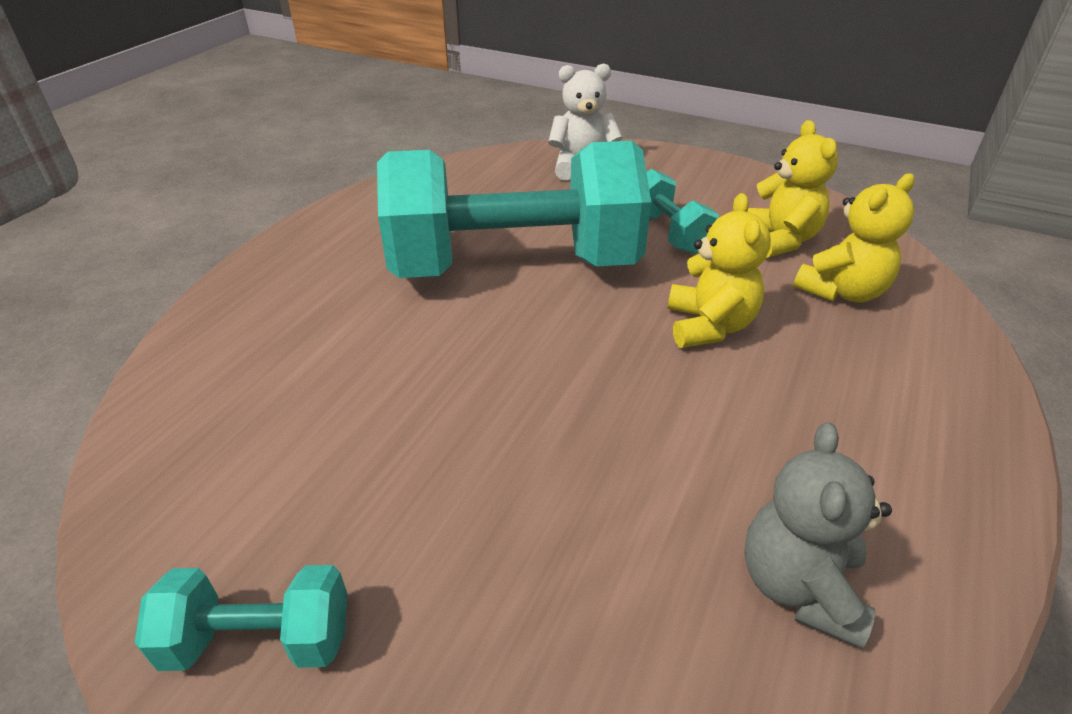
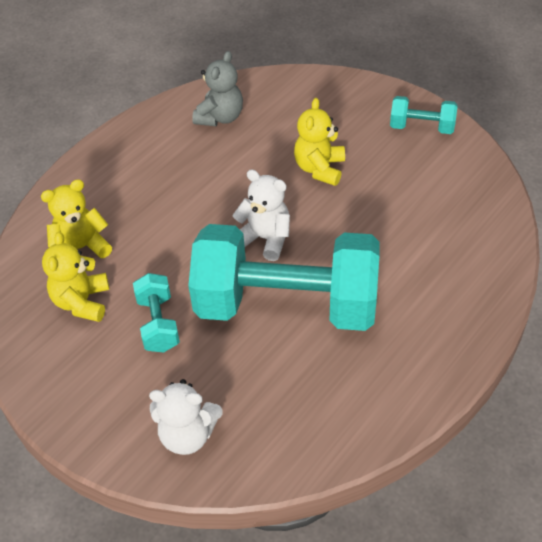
camera: 165 degrees left, 10 degrees up
yellow teddy bear [667,193,771,348] -> yellow teddy bear moved to [294,98,345,186]
none -> white teddy bear [232,170,290,261]

